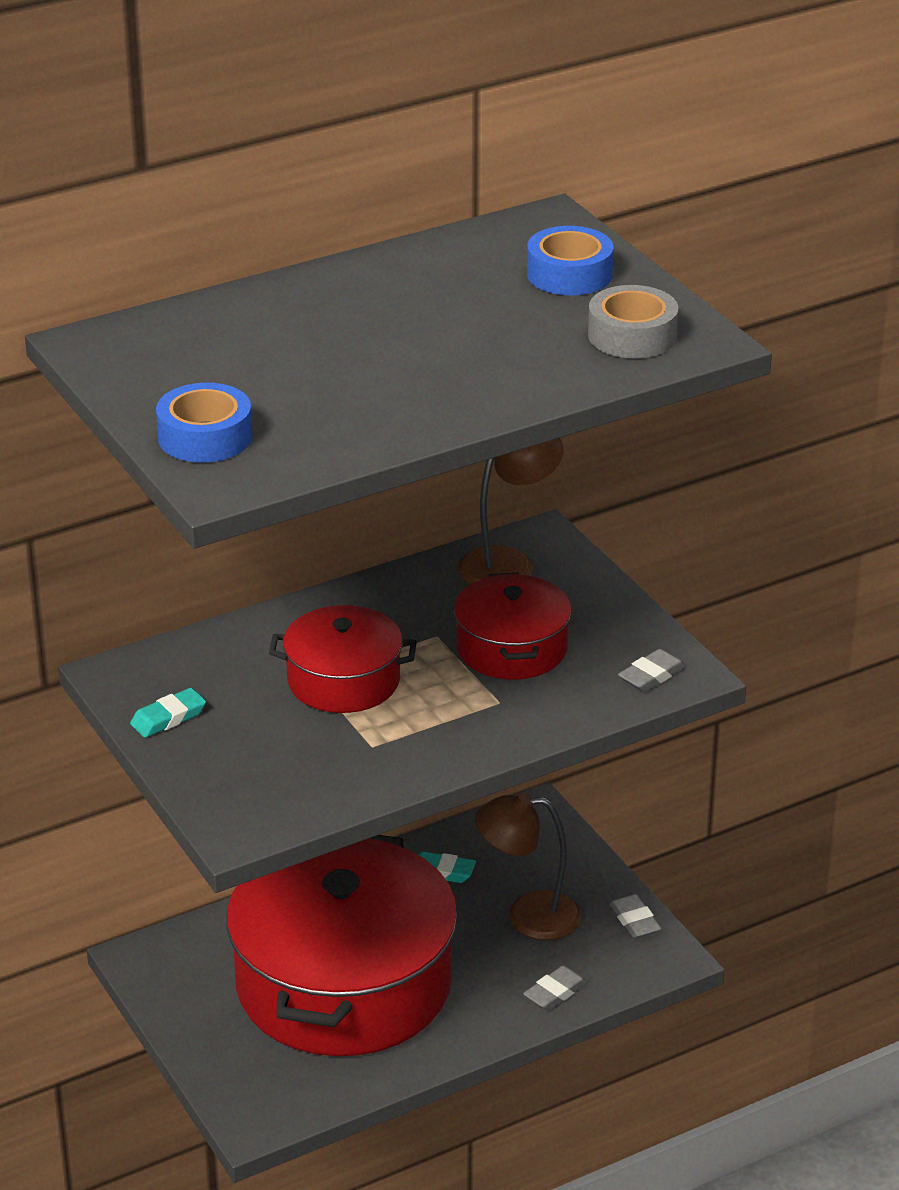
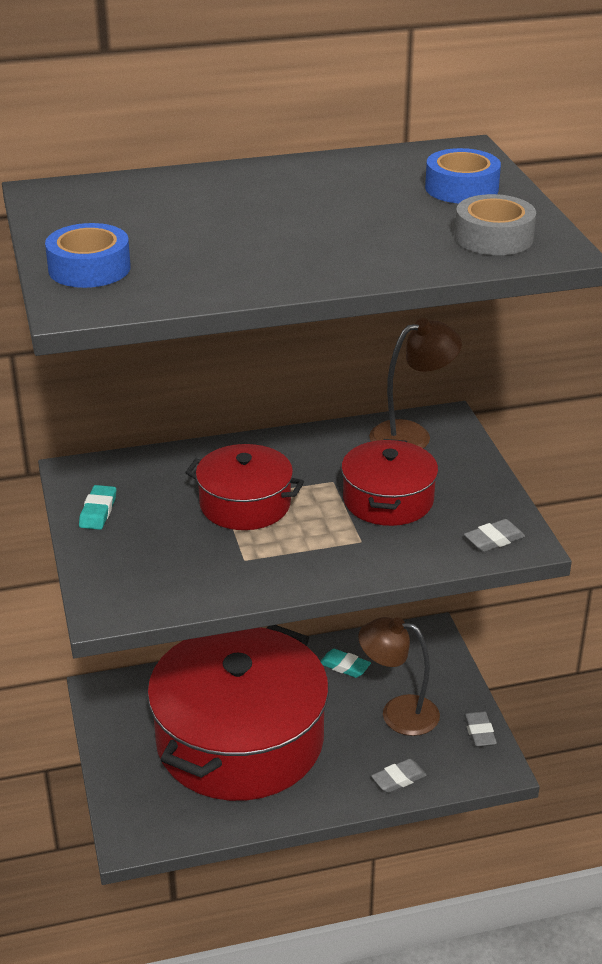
camera: 15 degrees right, 0 degrees up
turquoise eraser [130,688,206,738] -> turquoise eraser turned 60 degrees counterclockwise [79,485,116,530]

